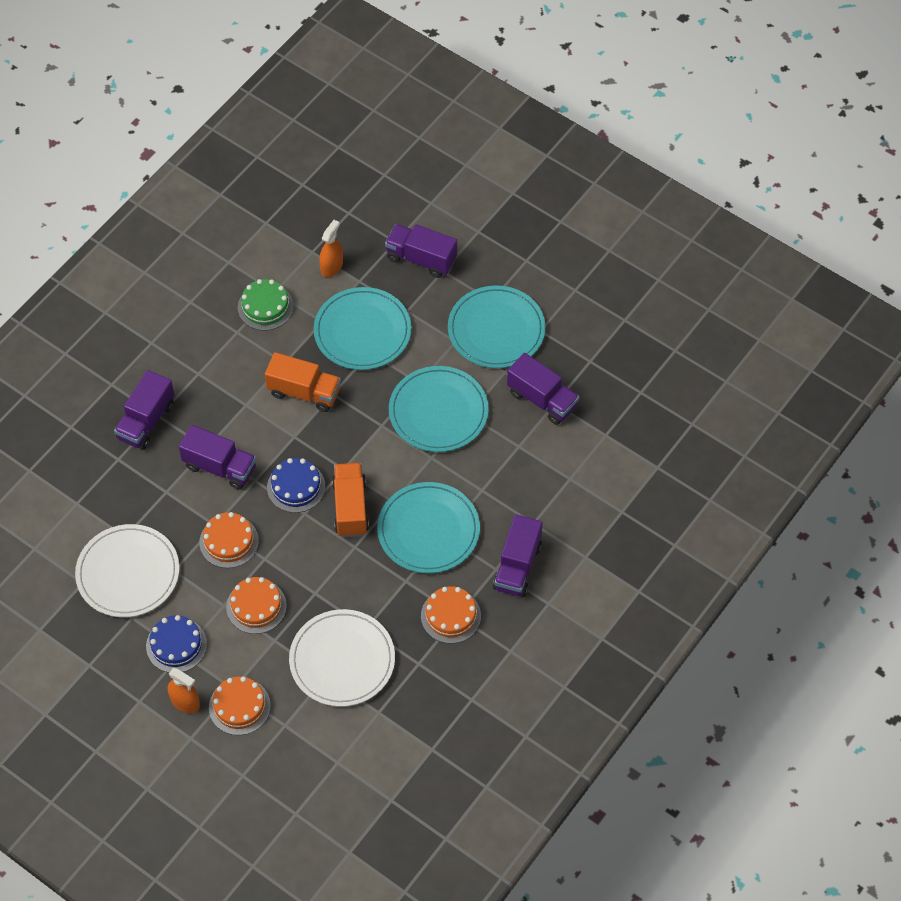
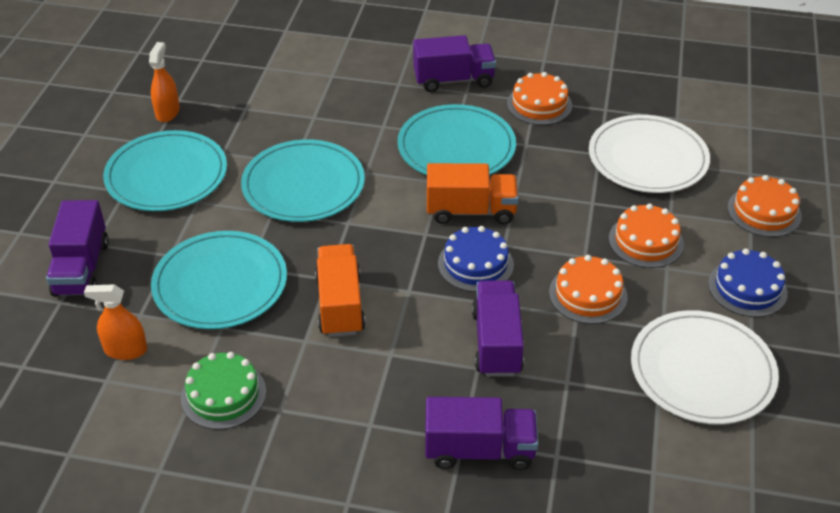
camera: 115 degrees left, 15 degrees down
orange spray bottle [168,668,200,713] -> orange spray bottle moved to [149,42,180,122]
orange truck [332,463,369,537] -> orange truck turned 150 degrees counterclockwise [427,163,519,224]
purple truck [507,353,579,425] -> none

